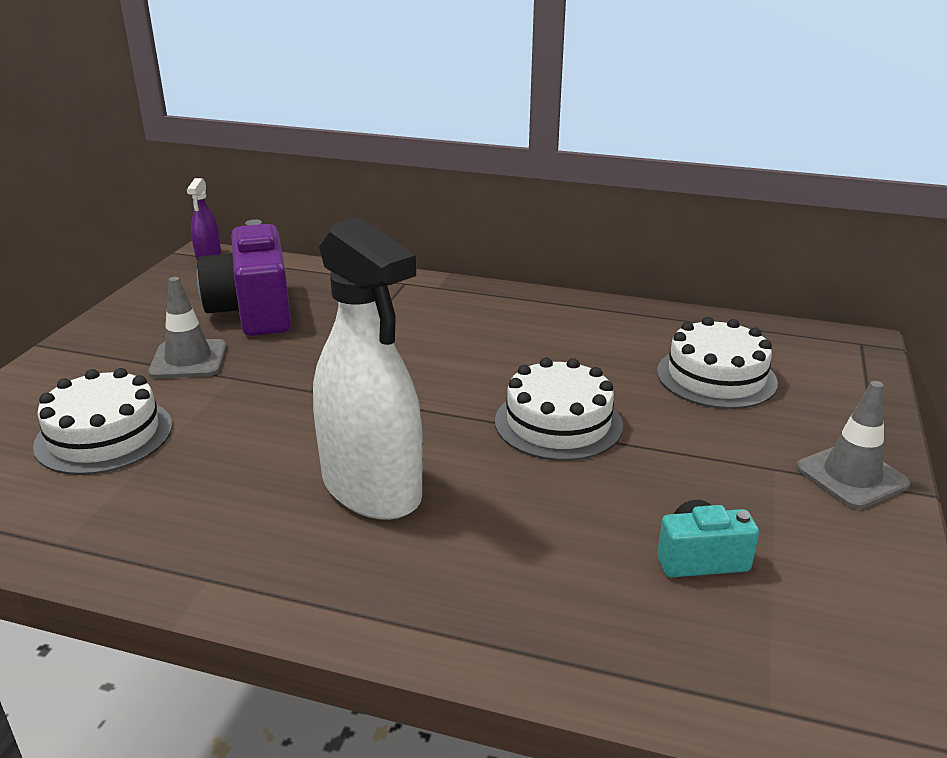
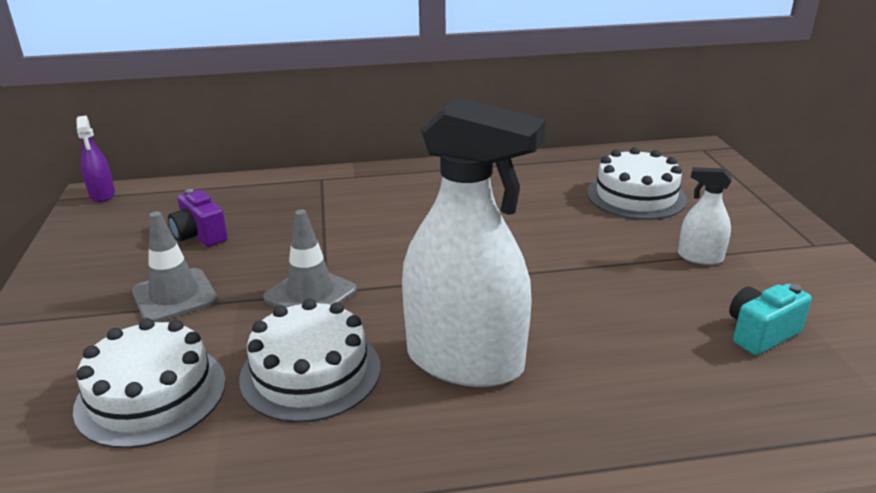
camera: 25 degrees left, 0 degrees up
purple camera [197,219,291,336] -> purple camera [168,189,228,247], size x0.51
white cake [495,358,623,461] -> white cake moved to [239,299,380,423]
grey traffic cone [796,381,910,509] -> grey traffic cone moved to [263,210,357,308]
none -> white spray bottle [678,167,732,265]

